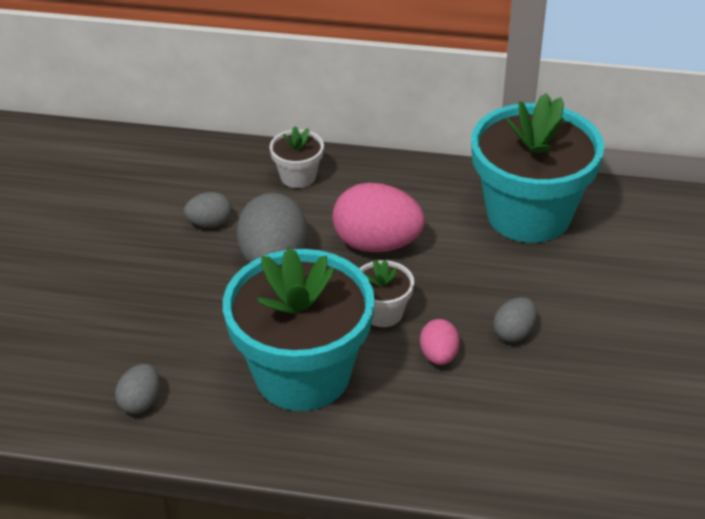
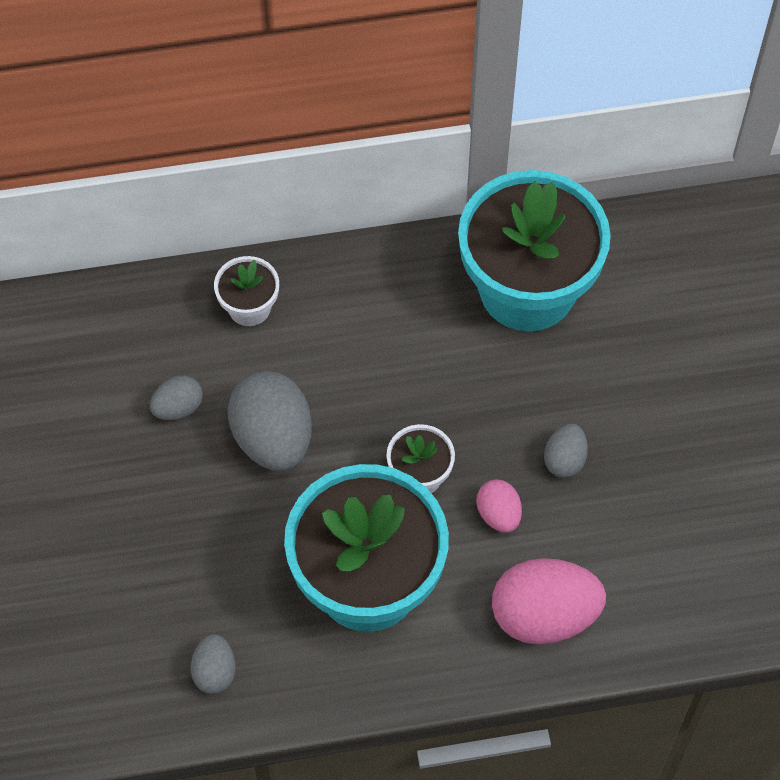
camera: 20 degrees left, 20 degrees up
pink egg [332,183,425,252] -> pink egg moved to [492,558,606,645]

